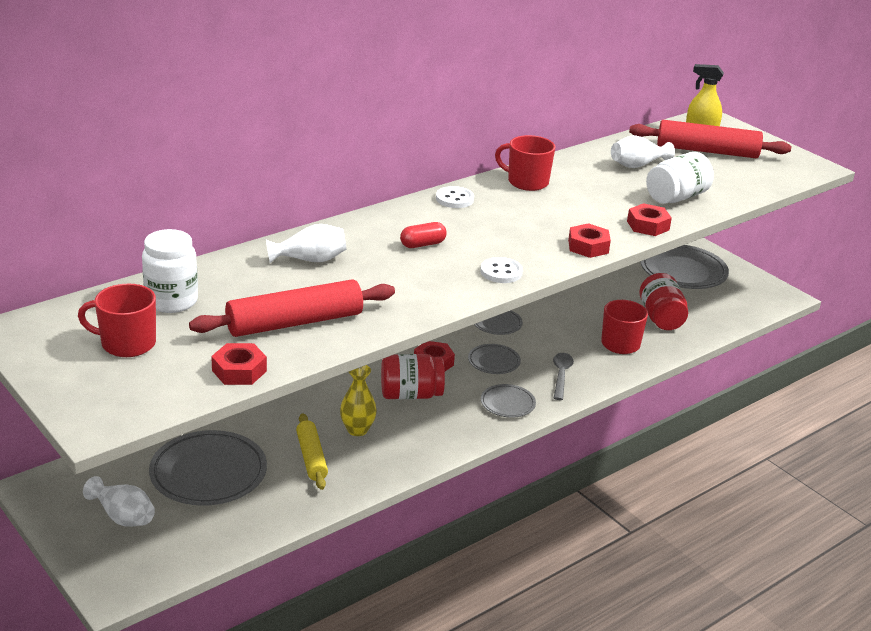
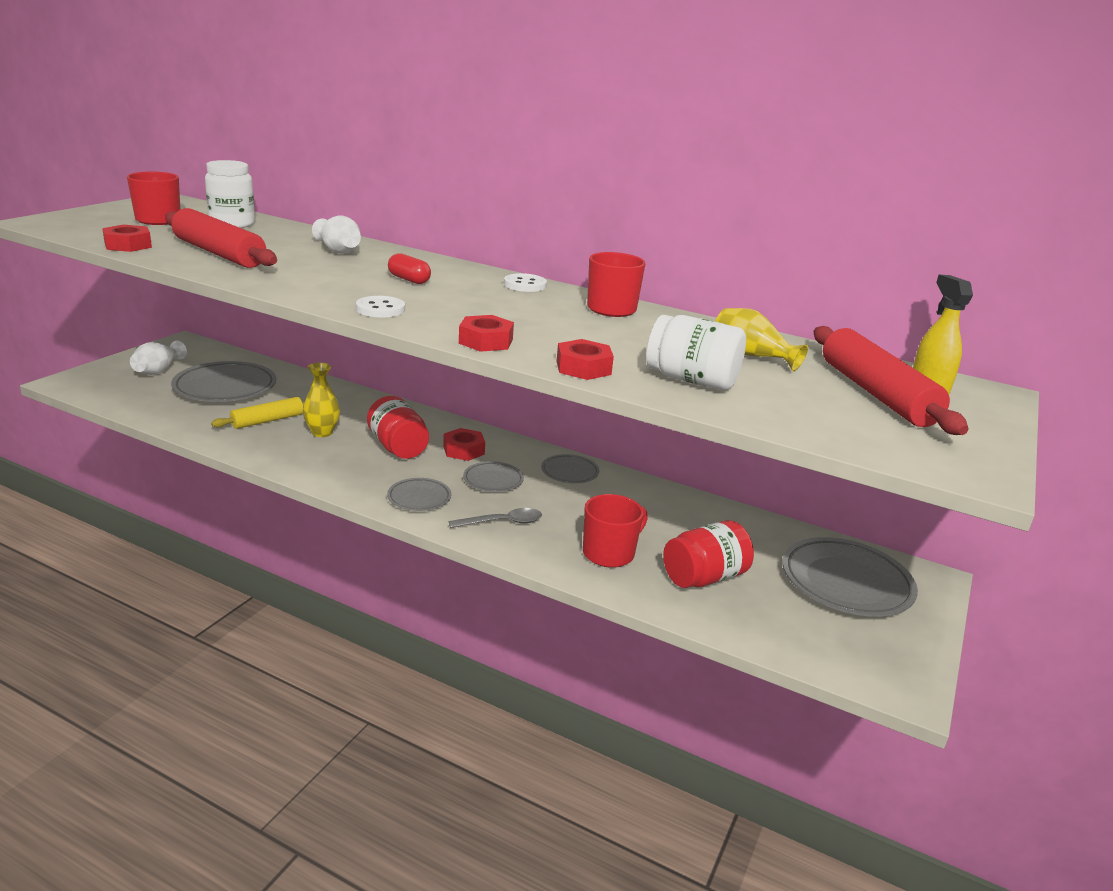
camera: 65 degrees right, 5 degrees down
white vase [611,135,675,168] -> yellow vase [715,308,808,371]

